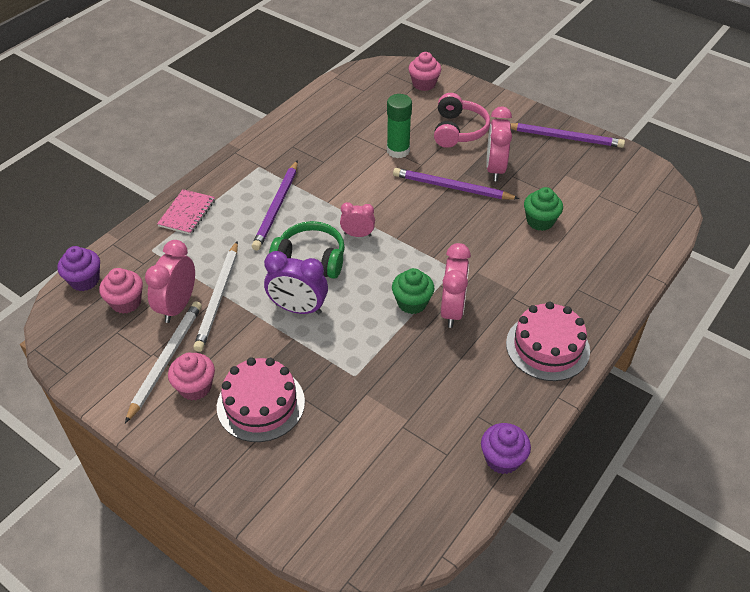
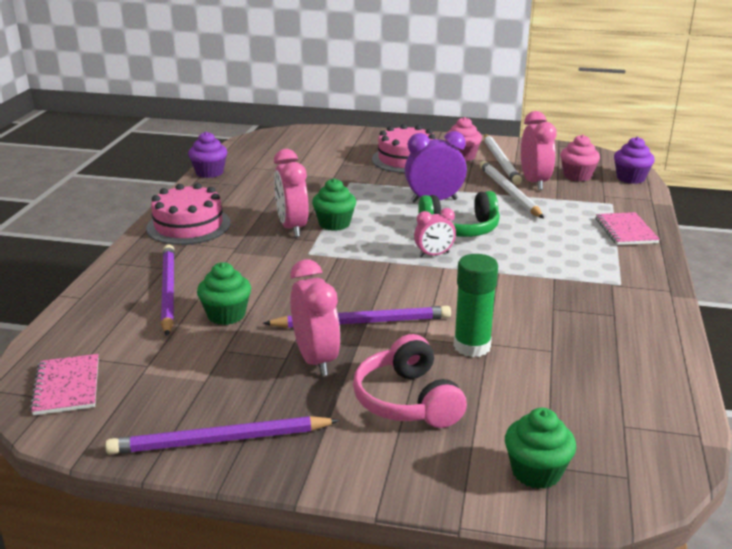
camera: 155 degrees right, 20 degrees down
purple pencil [252,160,298,250] -> purple pencil moved to [161,244,175,336]
pink cupcake [408,52,441,91] -> green cupcake [505,408,576,489]
none -> pink notebook [30,354,99,416]

